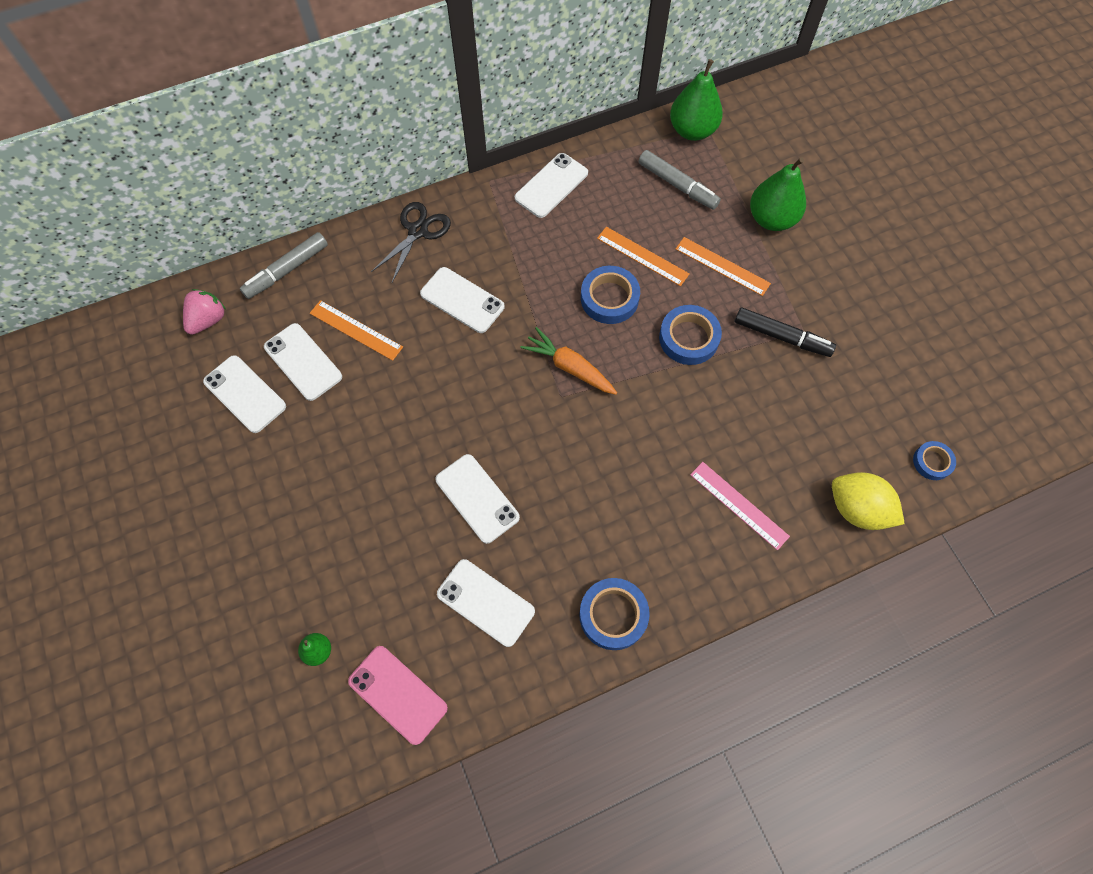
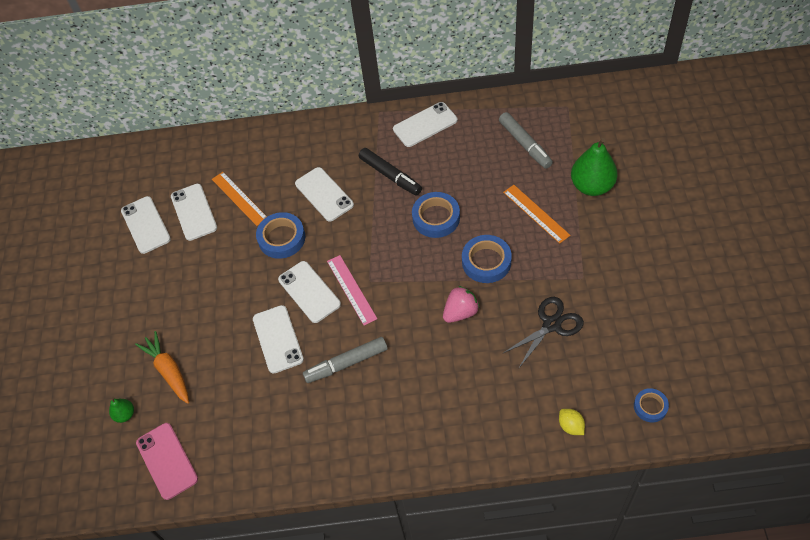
camera: 25 degrees right, 10 degrees down
pink strawberry [183,289,226,335] -> pink strawberry moved to [443,286,480,323]
grey marker [240,232,328,299] -> grey marker moved to [303,337,388,383]
black scissors [371,202,451,282] -> black scissors moved to [502,297,584,368]
white phone [437,559,535,647] -> white phone moved to [278,261,341,323]
orange carrot [520,327,617,395] -> orange carrot moved to [135,331,189,404]
blue tape [579,578,650,650] -> blue tape moved to [256,212,305,259]
orange ruler [597,227,689,286] -> none
green pear [670,59,723,141] -> none
pink ruler [690,462,790,550] -> pink ruler moved to [327,255,377,326]
black marker [735,307,836,357] -> black marker moved to [359,148,422,196]
yellow lemon [832,472,905,530] -> yellow lemon [559,409,585,435], size x0.52

